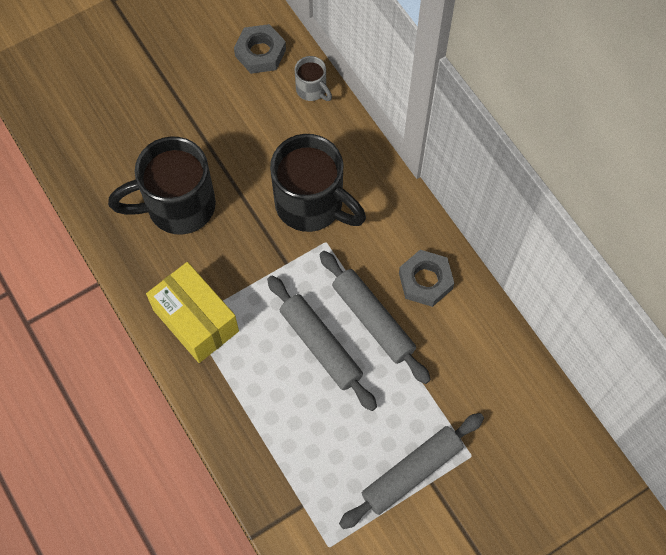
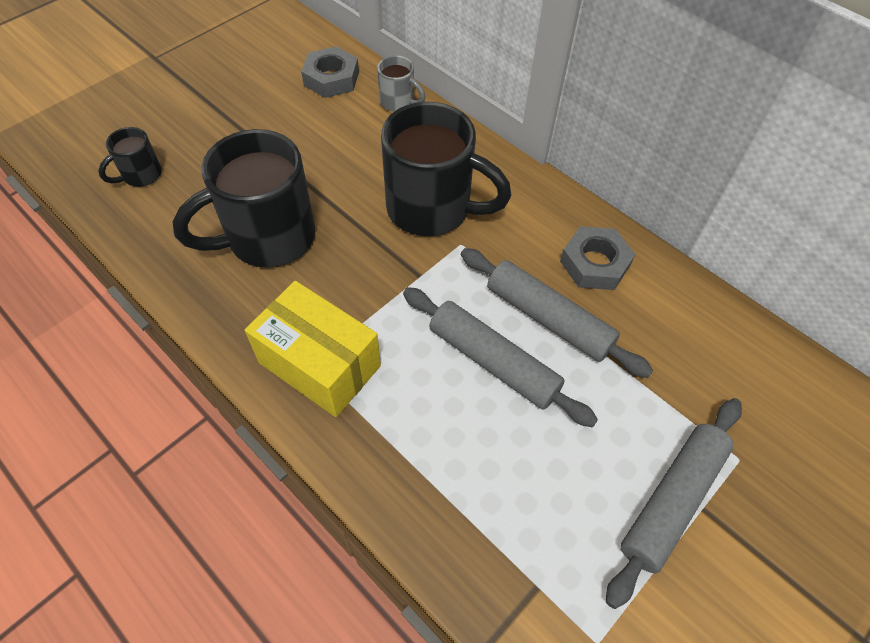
camera: 15 degrees left, 10 degrees down
none -> black mug [98,127,162,187]

